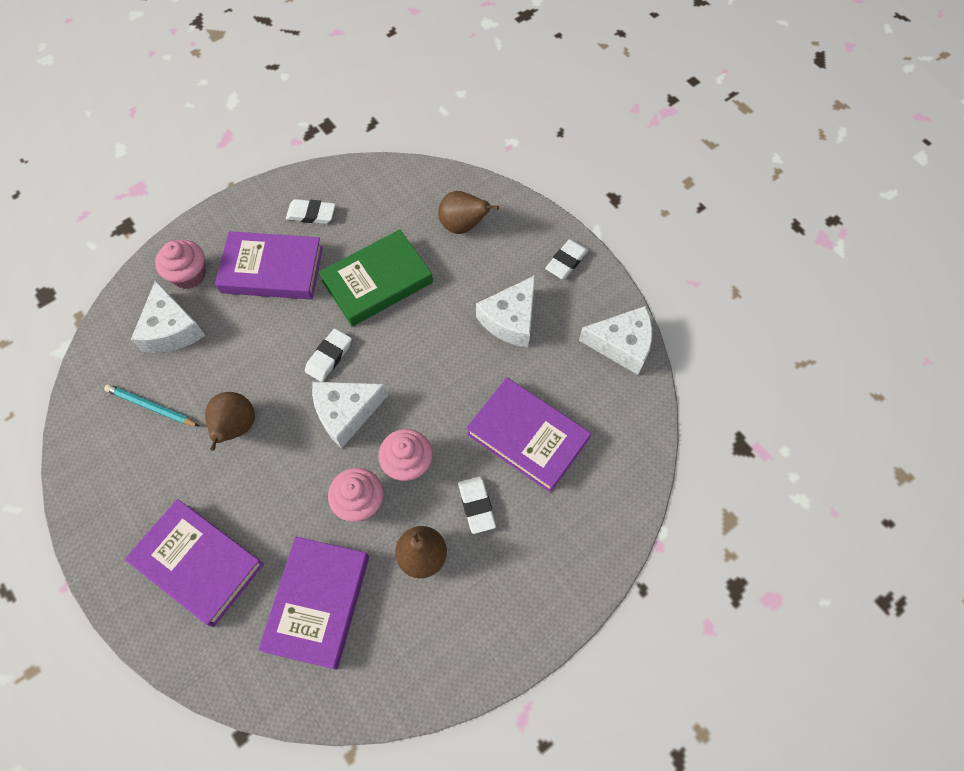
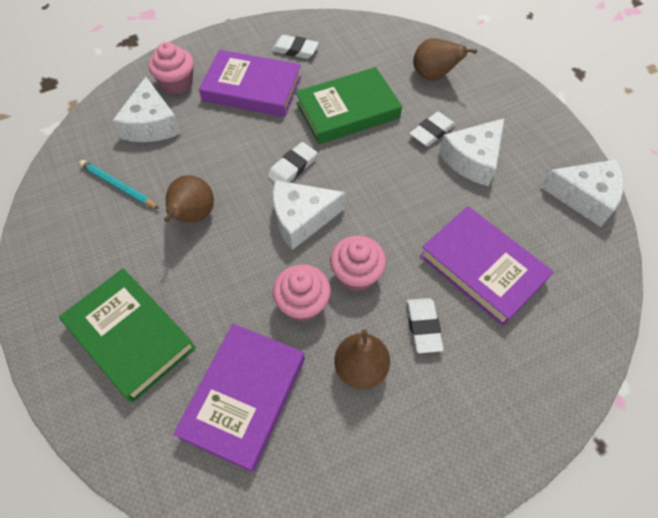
camera: 10 degrees right, 5 degrees down
purple book [125,499,264,627] -> green book [59,268,196,402]
white eraser [545,239,589,279] -> white eraser moved to [410,112,456,147]

